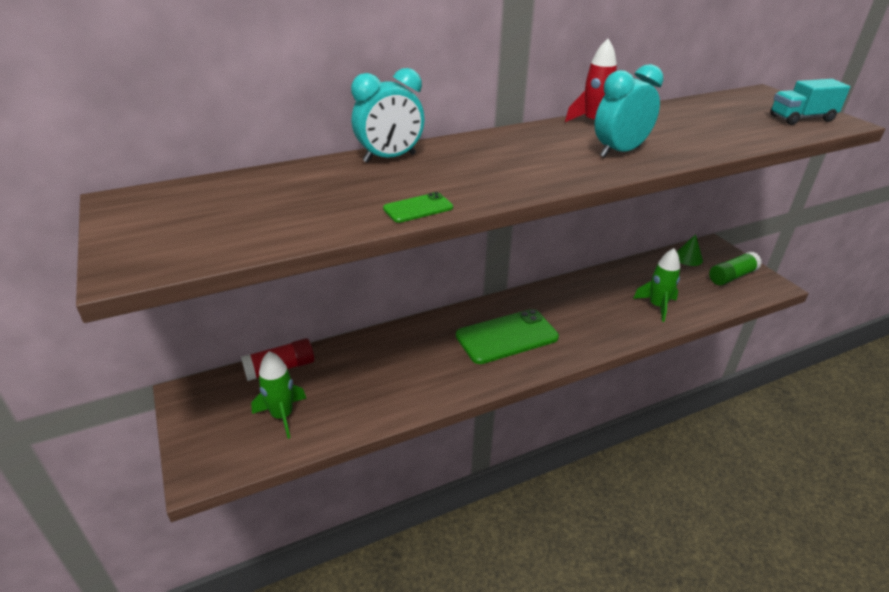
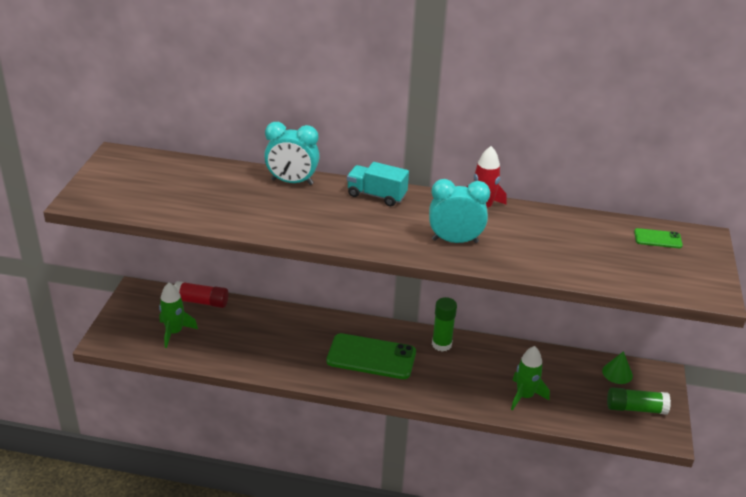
camera: 35 degrees right, 0 degrees up
green phone [383,192,453,223] -> green phone moved to [634,228,683,248]
turquoise truck [770,79,850,125] -> turquoise truck moved to [347,162,409,206]
none -> green glue stick [432,297,457,352]

